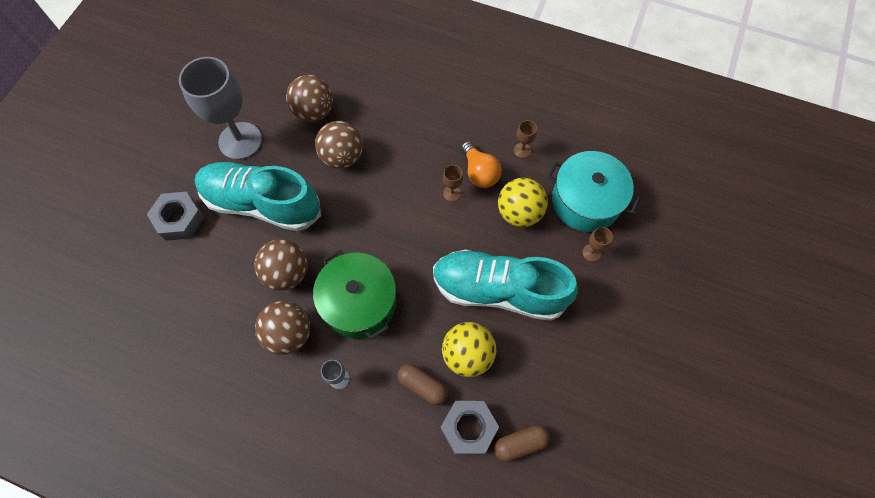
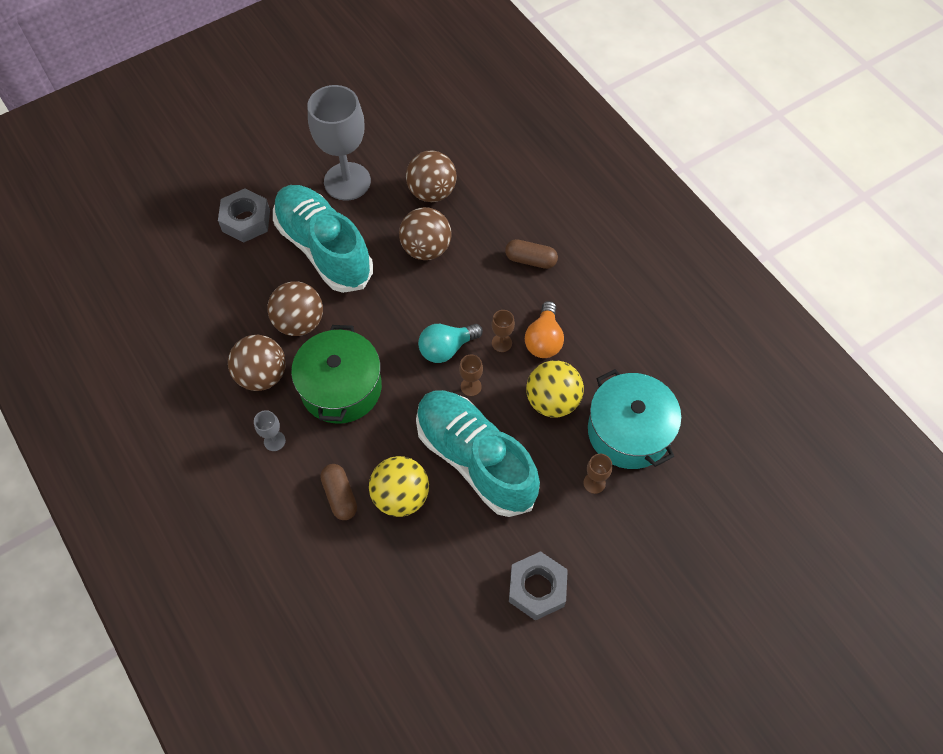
camera: 35 degrees right, 5 degrees down
grey nut [441,401,499,455] -> grey nut moved to [509,551,568,621]
brown capsule [494,425,550,462] -> brown capsule moved to [505,239,558,269]
brown goblet [514,120,537,158] -> brown goblet moved to [459,355,483,396]
none -> turquoise light bulb [418,324,483,363]

